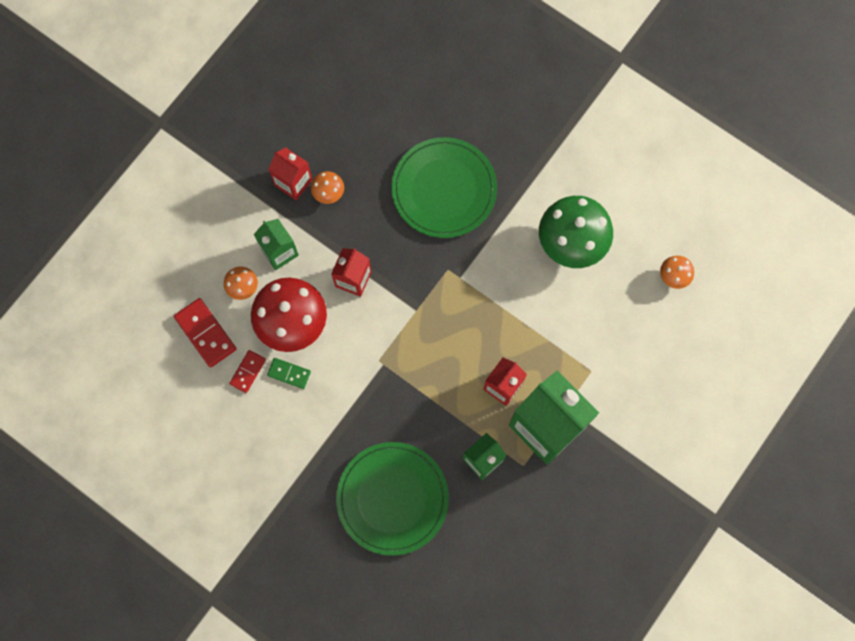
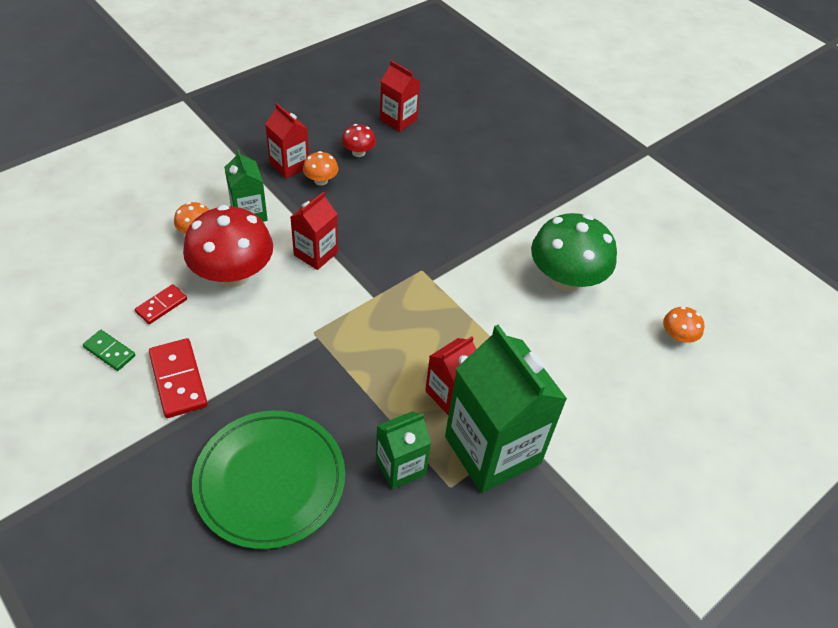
camera: 10 degrees right, 25 degrees down
red domino [174,298,236,367] -> red domino moved to [149,338,208,418]
green domino [267,358,311,389] -> green domino moved to [83,330,136,371]
green plate [391,137,497,238] -> none
none -> red mushroom [342,124,376,157]
none -> red carton [380,60,420,132]

